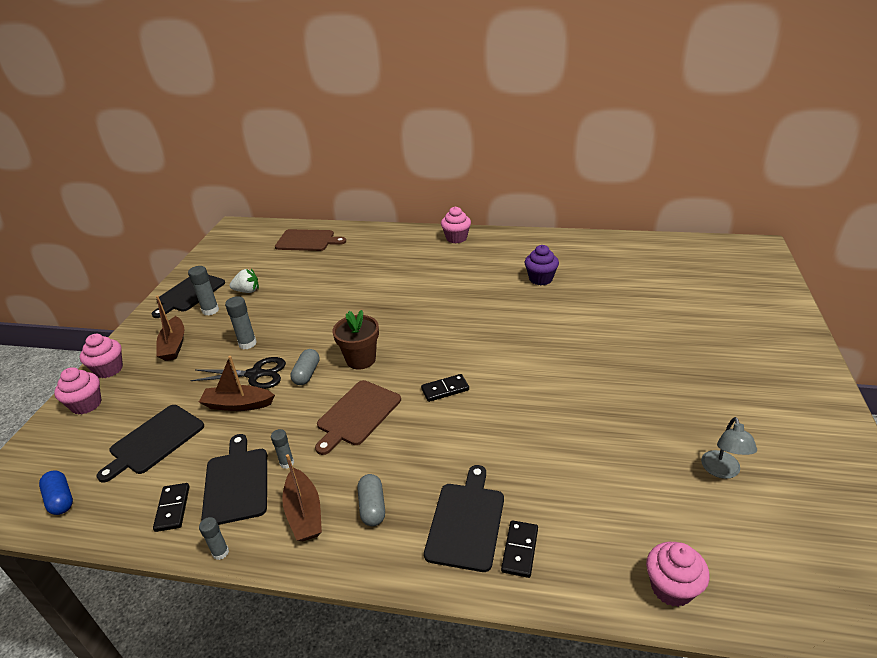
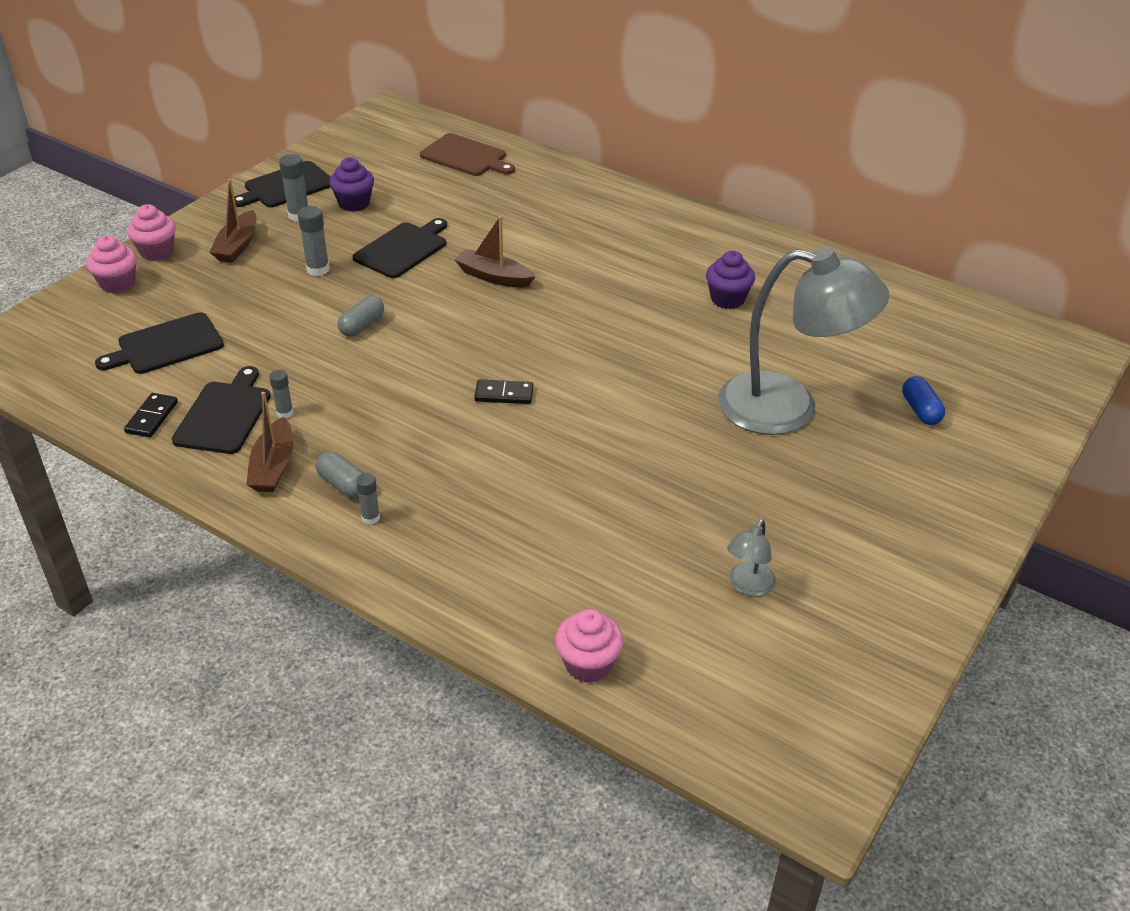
camera: 20 degrees right, 5 degrees up
blue capsule [39,470,73,515] -> blue capsule moved to [902,376,945,425]
black scissors [190,357,286,389] -> none
brown boat [199,356,275,411] -> brown boat moved to [455,216,535,288]
grey glue stick [199,517,229,560] -> grey glue stick moved to [356,473,380,524]
white strawberry [229,269,259,293] -> purple cupcake [329,157,374,212]
brown cutting board [315,380,401,455] -> none
brown flower pot [332,310,379,370] -> none
grey capsule [357,474,385,526] -> grey capsule turned 60 degrees counterclockwise [316,452,363,498]
black cutting board [424,465,504,572] -> black cutting board moved to [353,218,447,278]
pink cupcake [441,207,471,243] -> none
black domino [501,520,538,578] -> none
none -> grey lamp [718,247,889,435]

